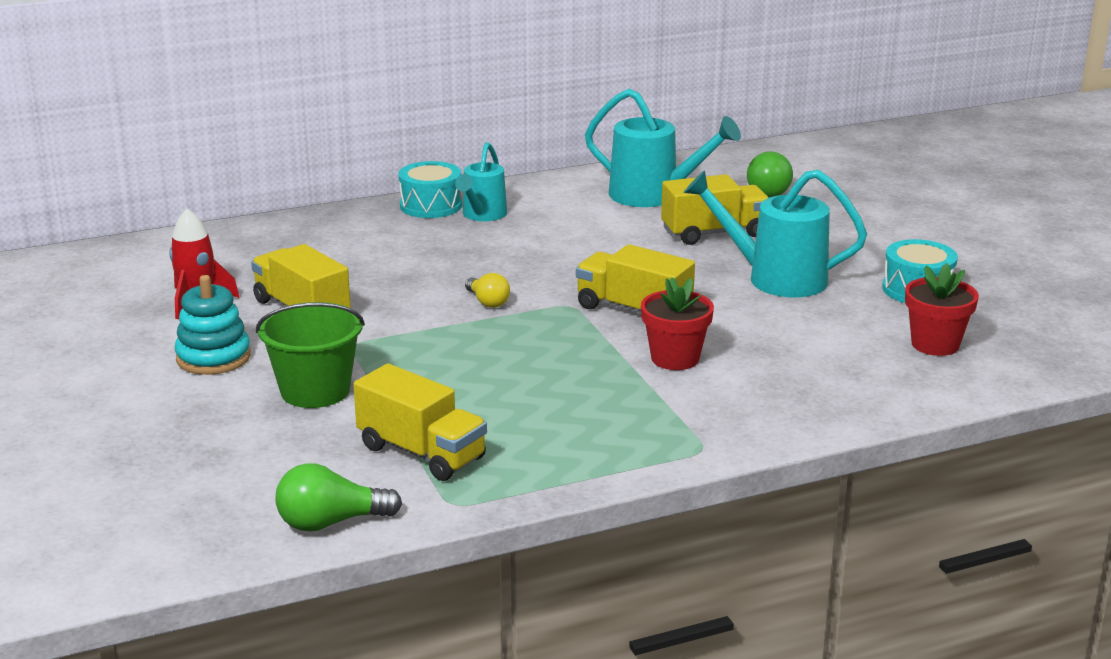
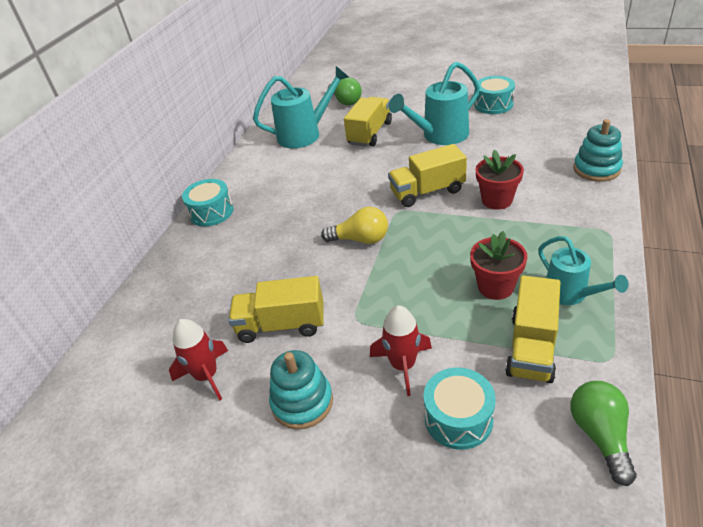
camera: 45 degrees left, 15 degrees up
green bucket [256,302,365,408] -> red rocket [370,305,432,396]
green light bulb [275,463,402,532] -> green light bulb turned 150 degrees clockwise [570,381,637,486]
yellow truck [353,363,487,481] -> yellow truck turned 120 degrees clockwise [505,276,561,383]
turquoise watering can [455,142,507,221] -> turquoise watering can moved to [538,236,629,305]
yellow light bulb [465,273,510,308] -> yellow light bulb [321,207,388,244], size x1.52
red flower pot [905,263,979,356] -> red flower pot moved to [470,231,527,300]
none -> turquoise drum [423,367,496,450]
none -> turquoise stacking toy [573,119,623,182]

